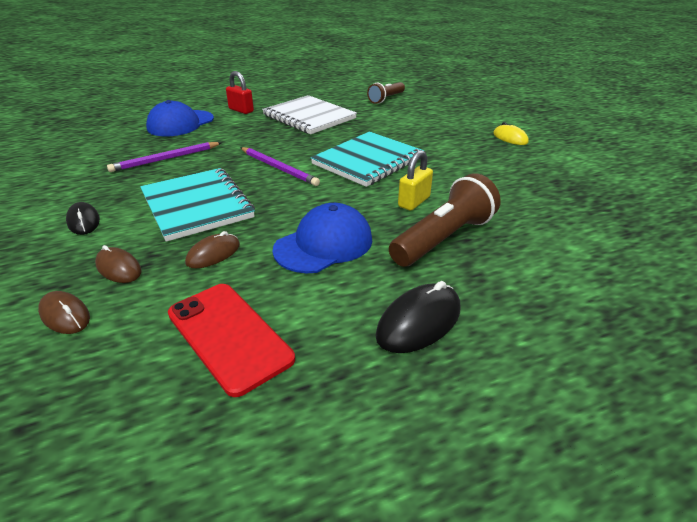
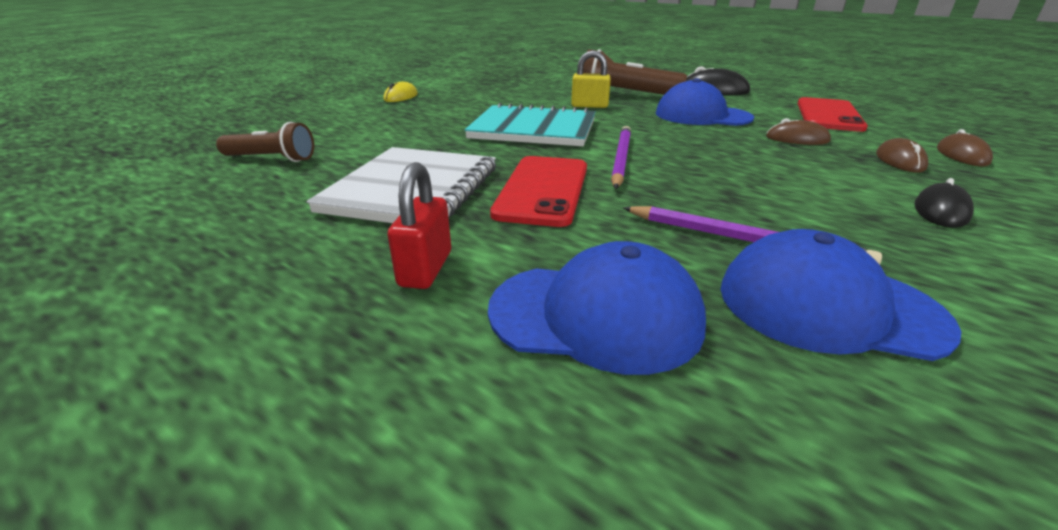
camera: 120 degrees left, 5 degrees down
turquoise notebook [140,168,255,242] -> none
none -> red phone [490,156,587,227]
none -> blue cap [720,229,961,361]

